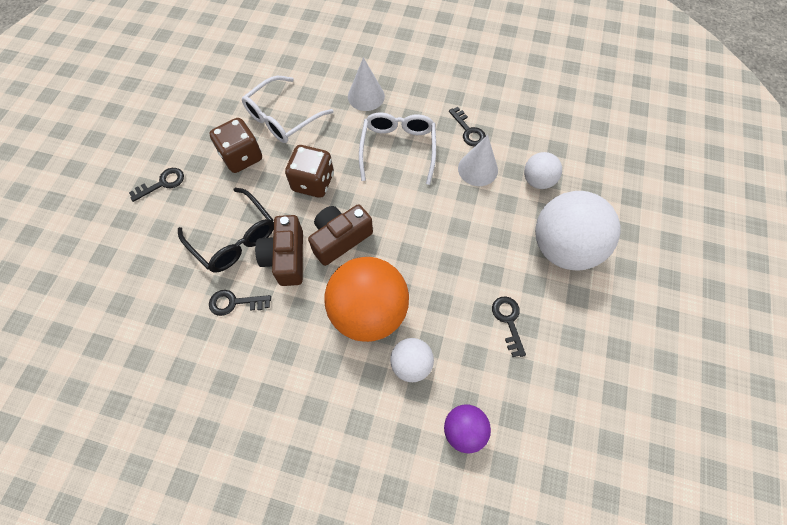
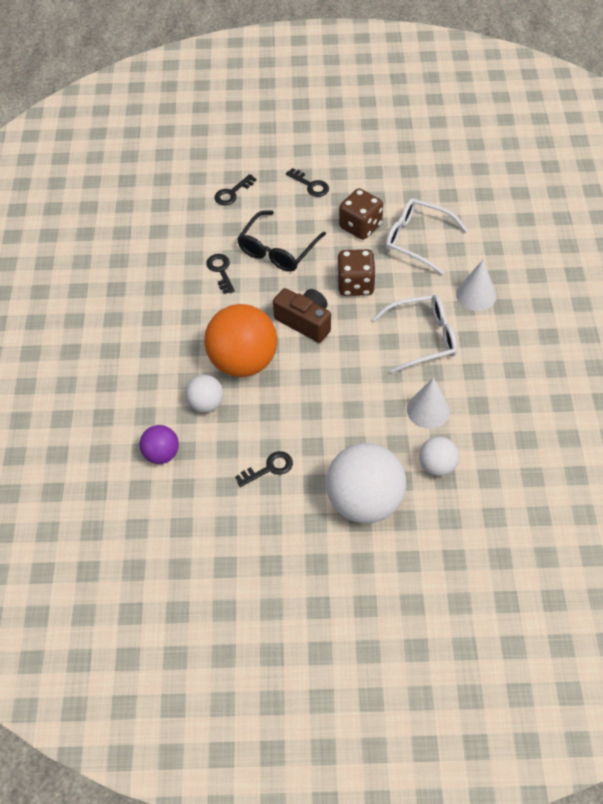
camera: 75 degrees right, 10 degrees down
brown camera [255,215,303,286] -> none
black key [449,107,486,147] -> black key moved to [214,174,257,205]

